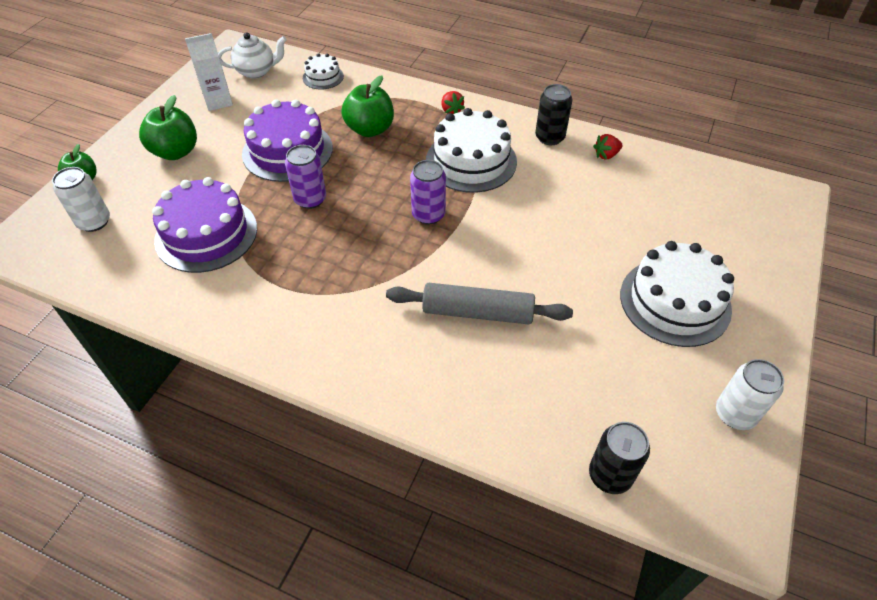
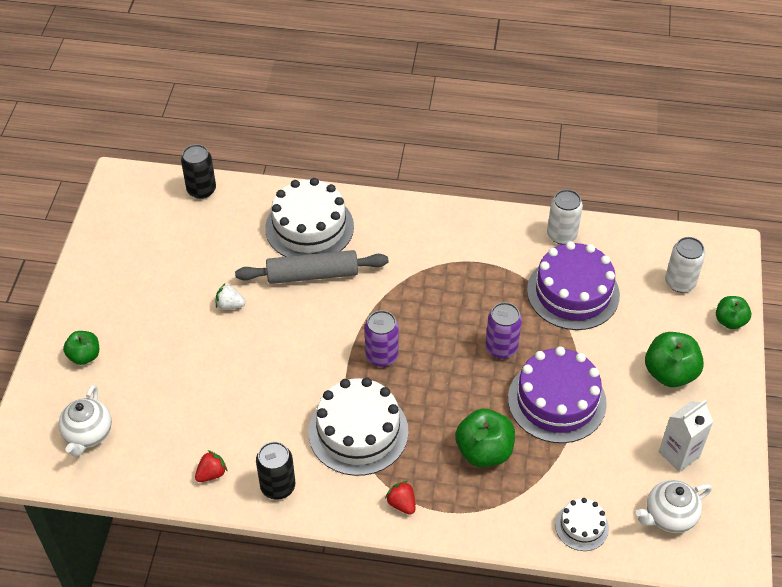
camera: 165 degrees right, 0 degrees up
white cake [620,241,734,347] -> white cake moved to [265,178,354,257]
white can [716,359,784,430] -> white can moved to [547,189,583,245]
none -> white teapot [59,385,112,457]
none -> green apple [63,331,99,365]
none -> white strawberry [216,283,246,310]

